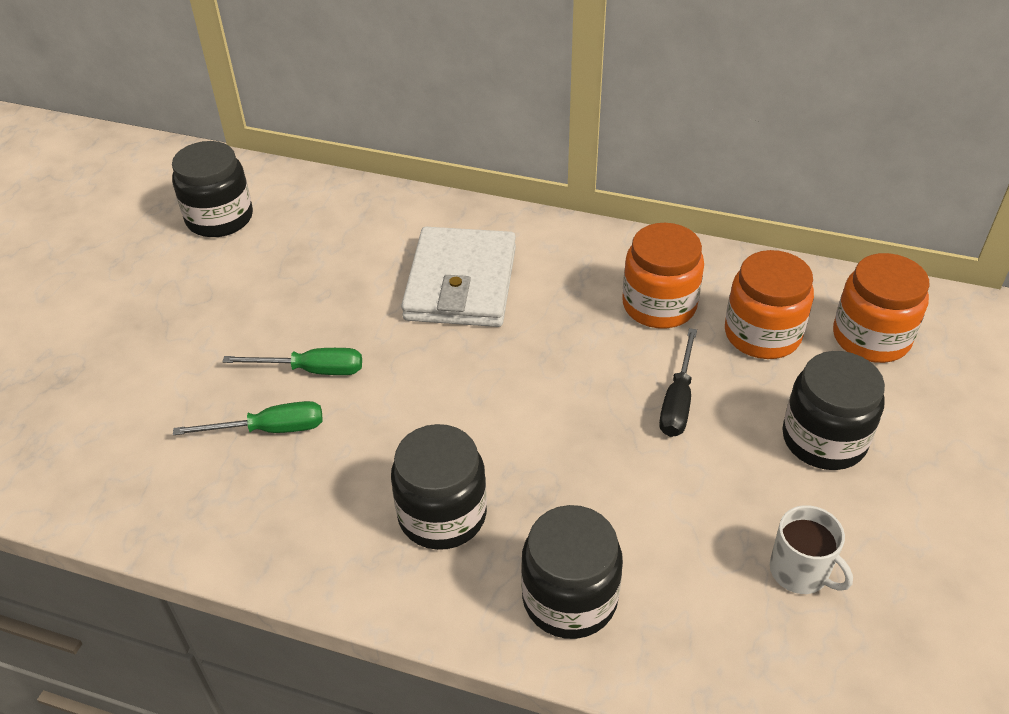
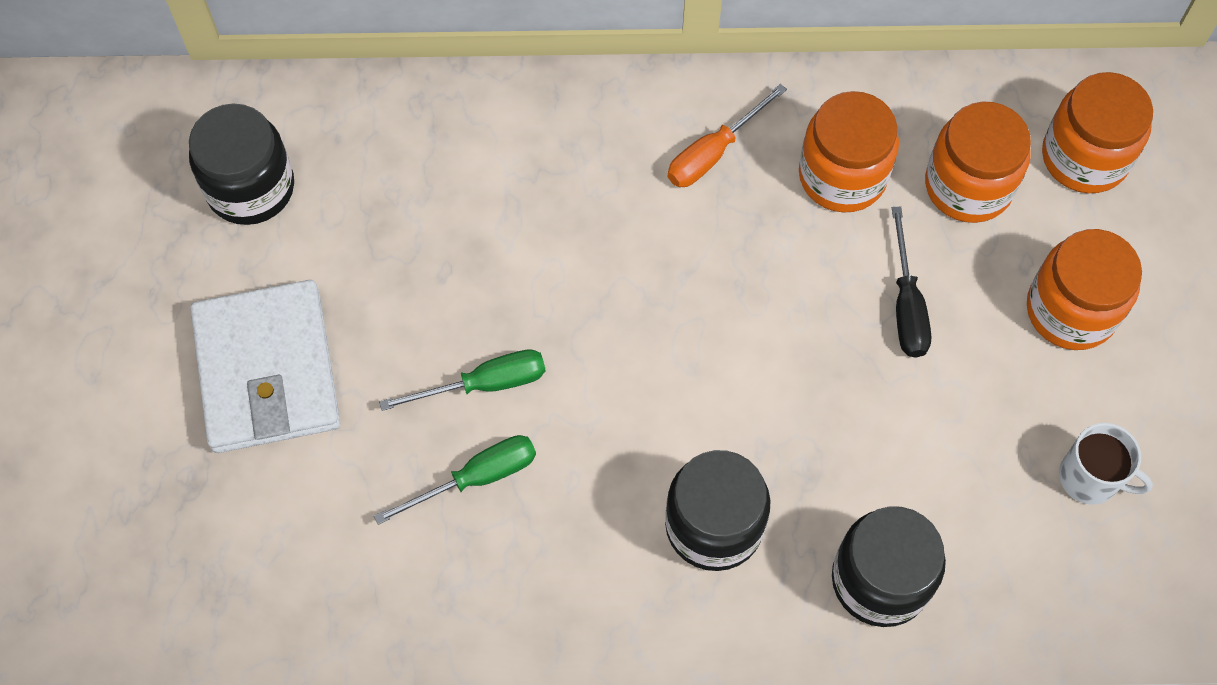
camera: 20 degrees left, 20 degrees up
white wallet [401,227,516,327] -> white wallet moved to [190,280,340,453]
black jar [782,351,885,470] -> orange jar [1027,229,1142,350]
none -> orange screwdriver [668,84,787,187]

